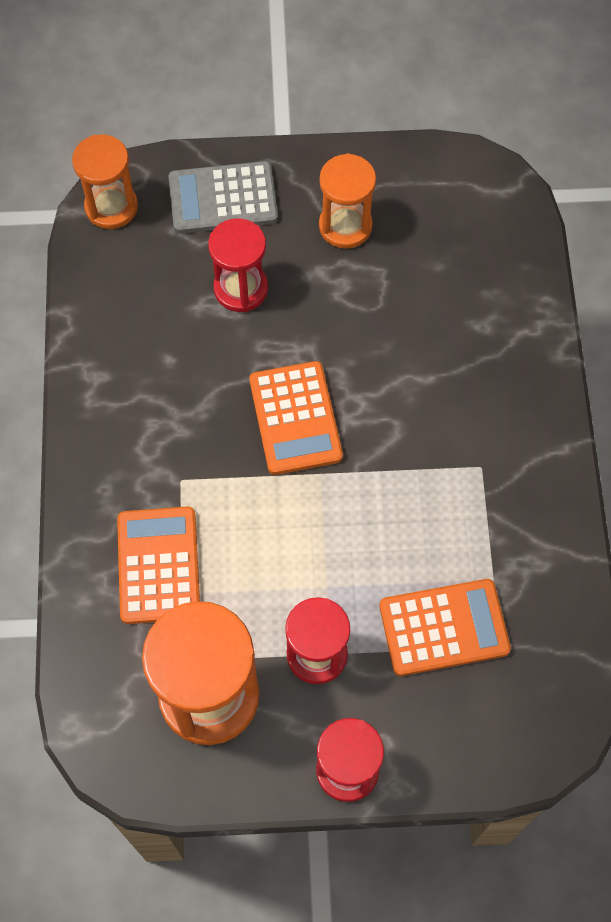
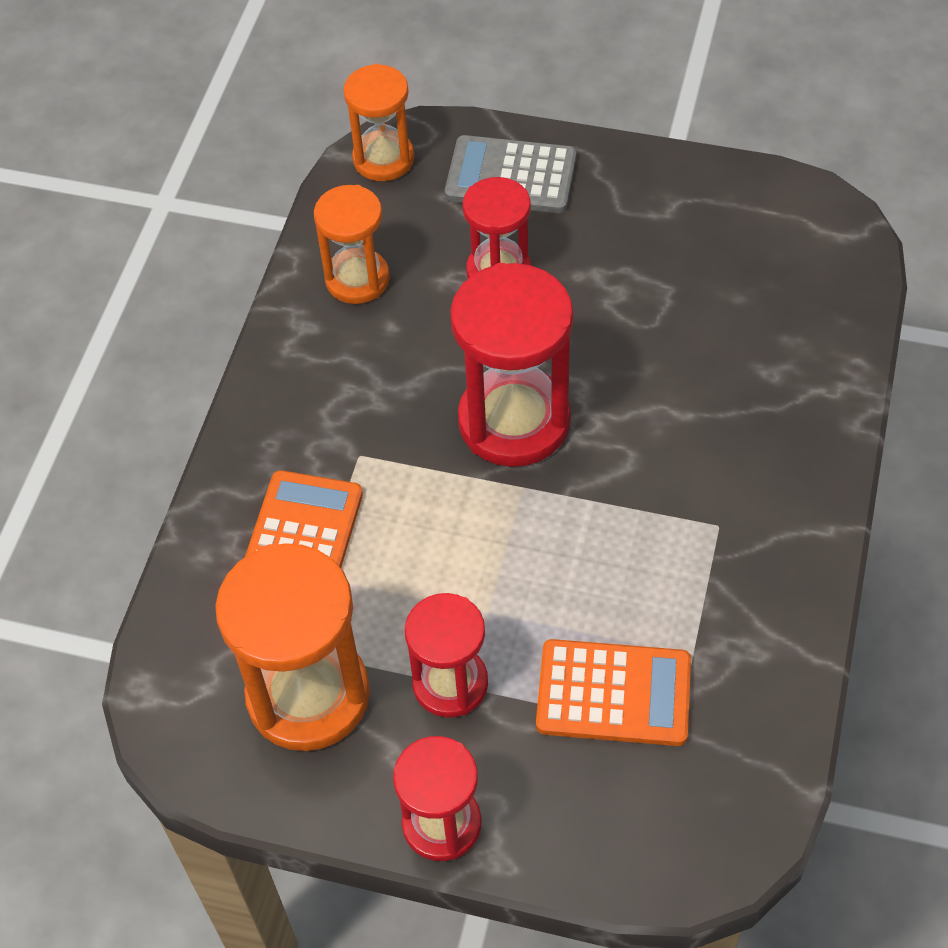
camera: 20 degrees right, 10 degrees down
orange calculator [249,361,343,475] -> red hourglass [450,263,573,467]
orange hourglass [319,153,376,249] -> orange hourglass moved to [314,185,390,304]

